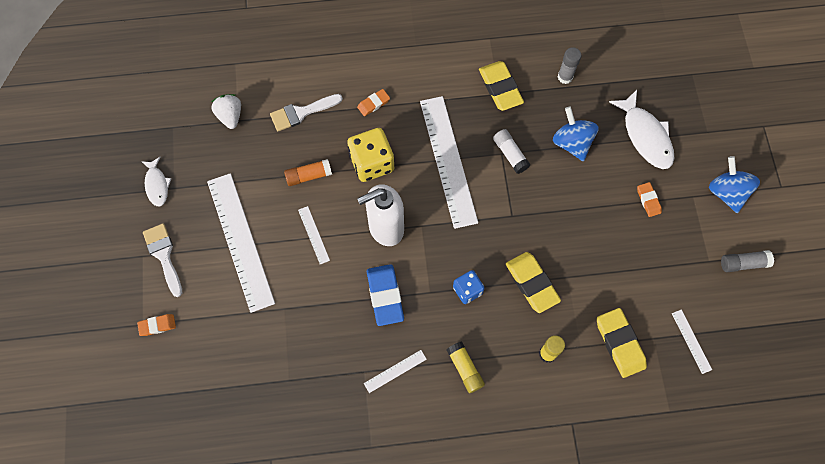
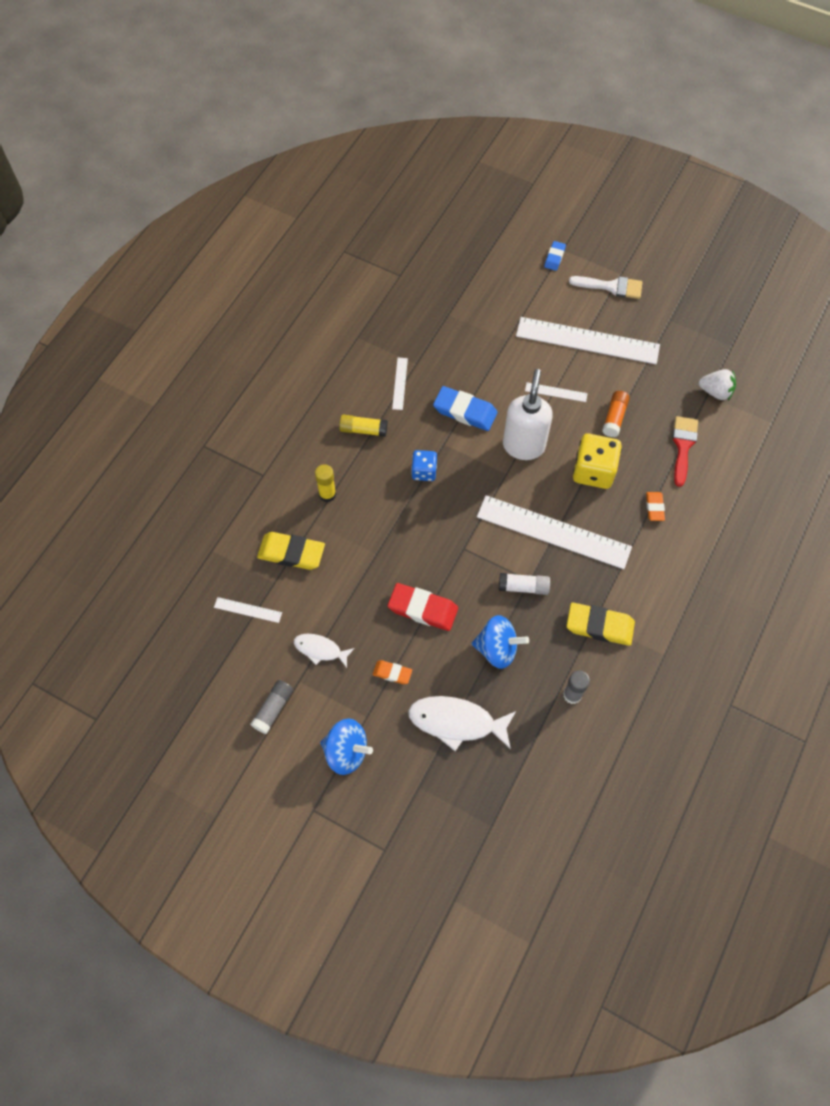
camera: 125 degrees right, 5 degrees down
orange eraser [137,314,176,336] -> blue eraser [544,241,566,271]
white fish [141,157,171,206] -> white fish moved to [294,634,355,668]
white brush [270,94,343,131] -> red brush [672,416,698,487]
yellow eraser [506,252,561,313] -> none
none -> red eraser [388,583,458,631]

